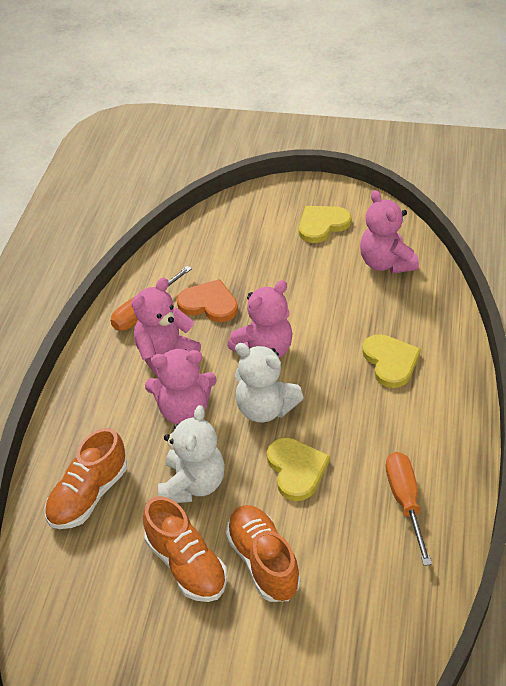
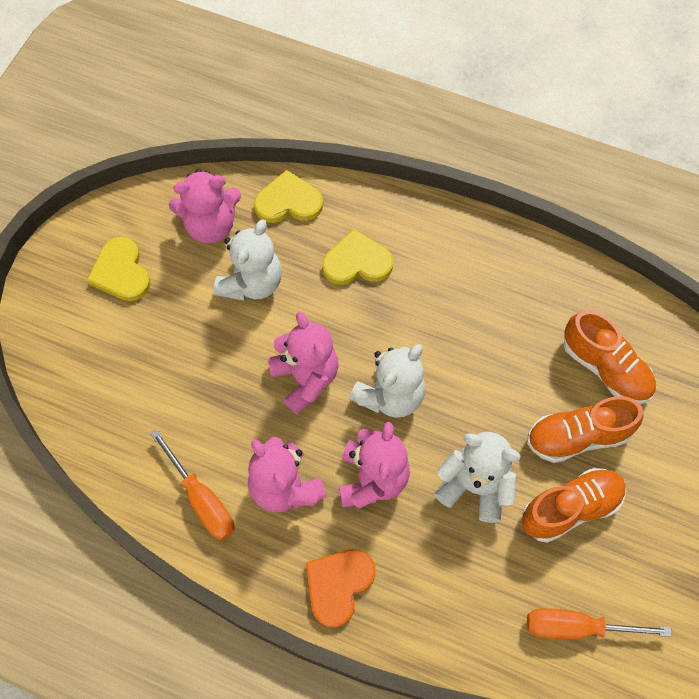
camera: 80 degrees left, 20 degrees up
orange shoe [44,428,127,529] -> orange shoe moved to [563,310,656,404]
orange heart [177,279,238,322] -> orange heart moved to [306,549,376,627]
yellow heart [267,437,330,501] -> yellow heart moved to [254,170,323,223]
orange screwdriver [386,452,432,566] -> orange screwdriver moved to [527,608,672,639]
none -> white teddy bear [214,219,282,301]

